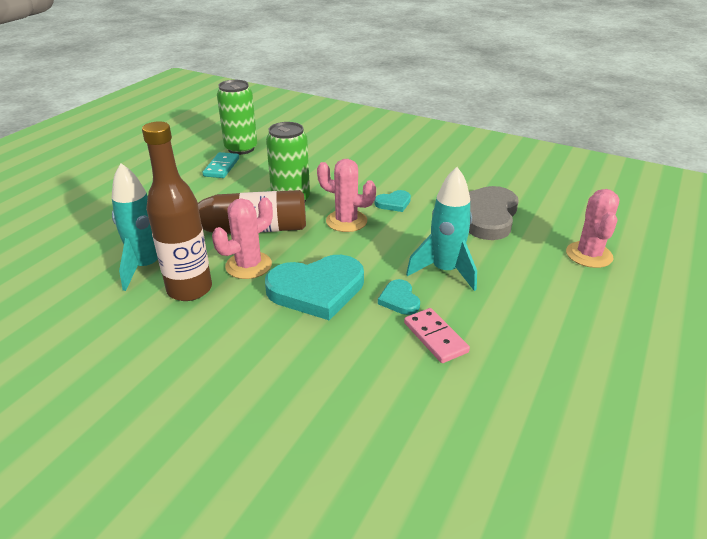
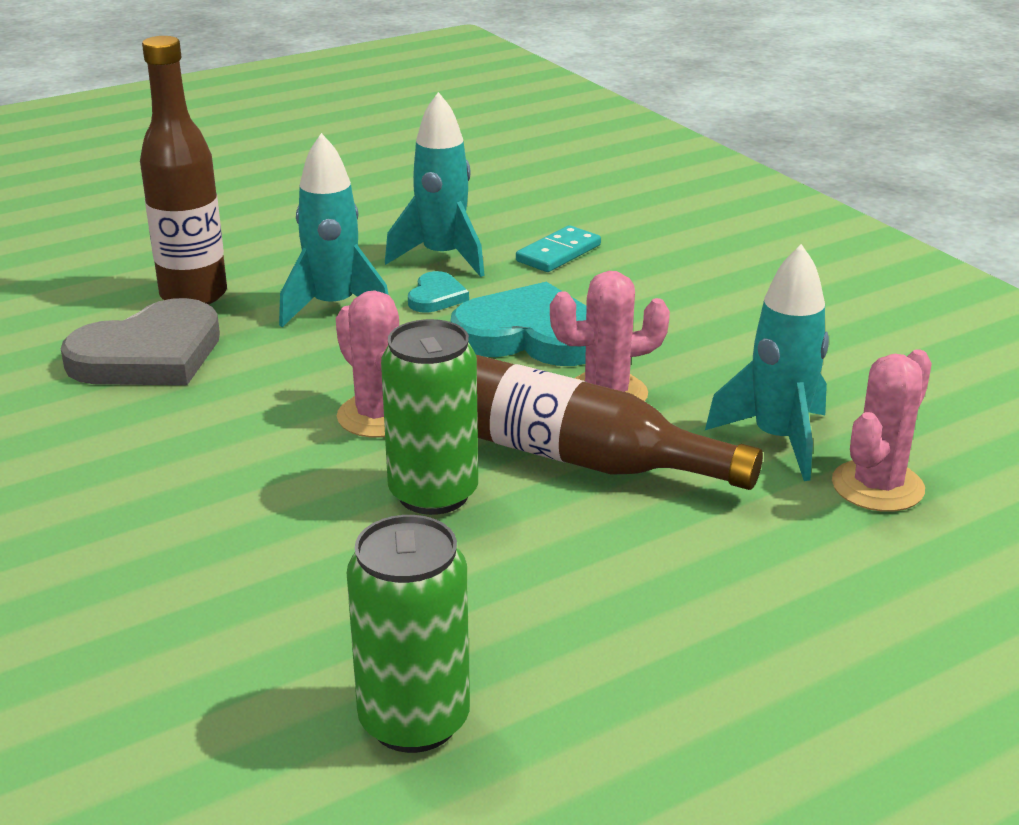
camera: 150 degrees left, 5 degrees down
brown bottle [142,122,212,301] -> brown bottle moved to [140,36,227,305]
turquoise domino [202,152,239,178] -> turquoise domino moved to [516,225,601,272]
turquoise heart [374,190,411,212] -> none
pink domino [404,308,470,363] -> turquoise rocket [385,92,485,277]
pink cactus [566,189,619,268] -> pink cactus moved to [832,349,932,512]

